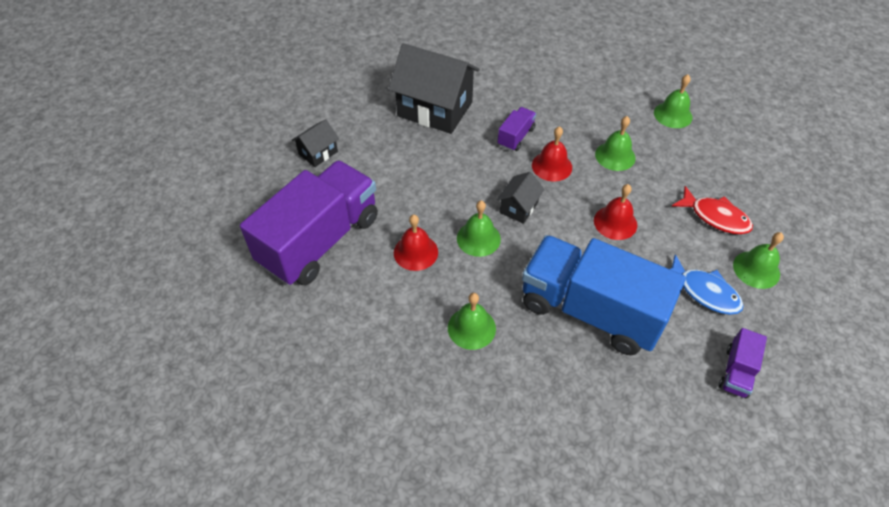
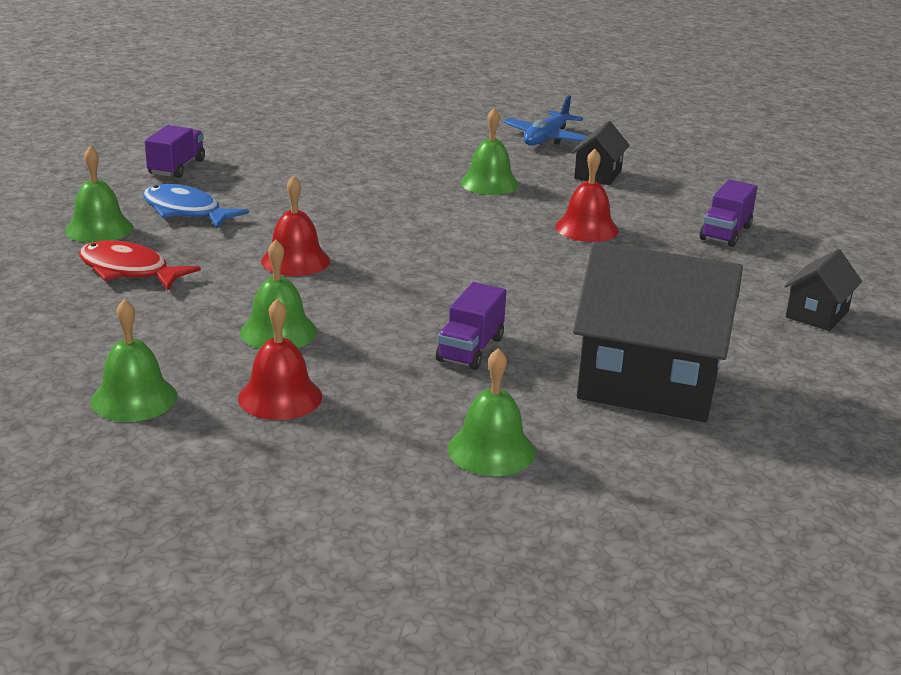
camera: 170 degrees right, 25 degrees down
purple truck [240,160,378,286] -> purple truck [700,179,758,247], size x0.42
green bell [457,201,501,257] -> green bell moved to [448,348,536,476]
black house [497,172,545,224] -> black house moved to [571,121,630,185]
blue truck [522,235,686,355] -> none
red bell [532,126,572,181] -> red bell moved to [238,299,322,420]
none -> blue plane [503,95,587,145]

